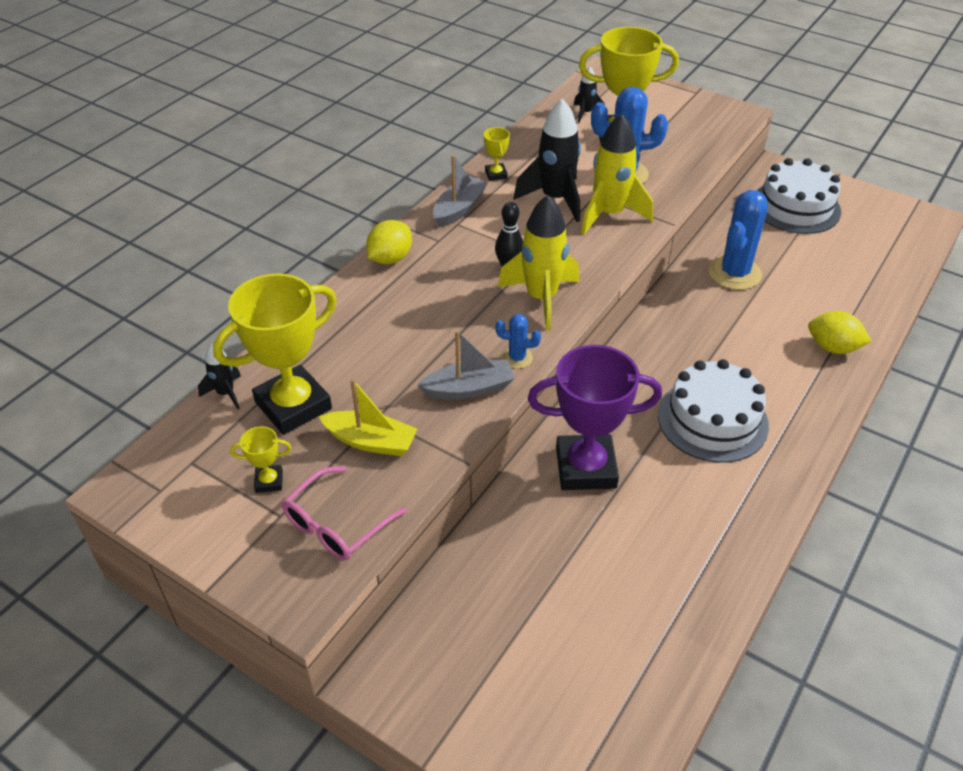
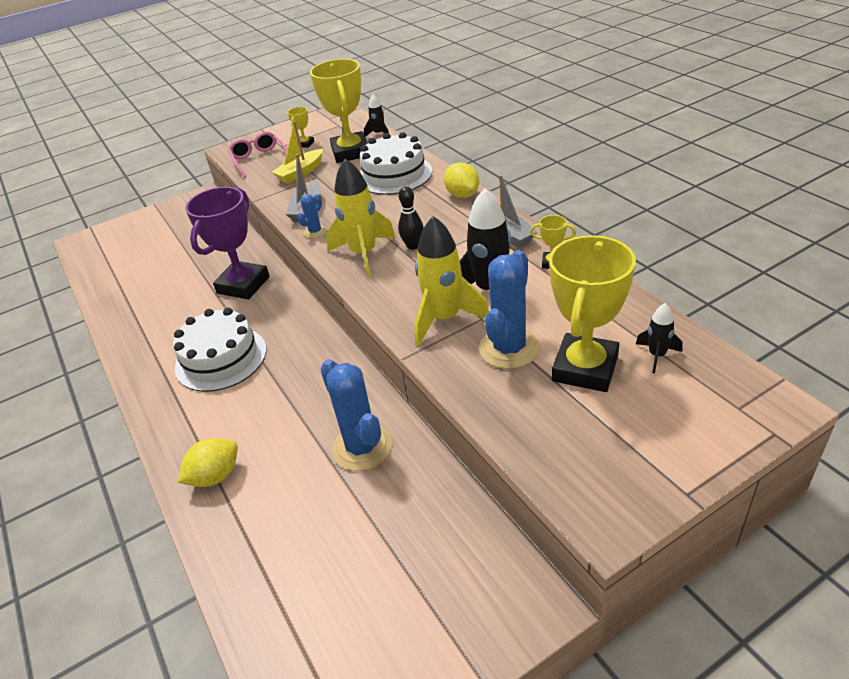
camera: 120 degrees right, 5 degrees down
white cake [757,158,841,234] -> white cake moved to [360,132,432,195]

